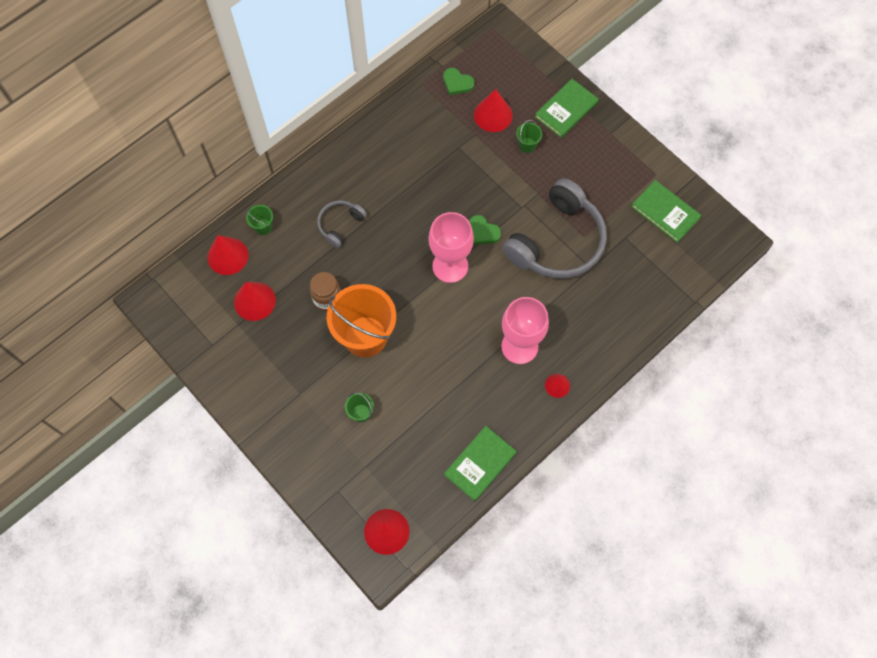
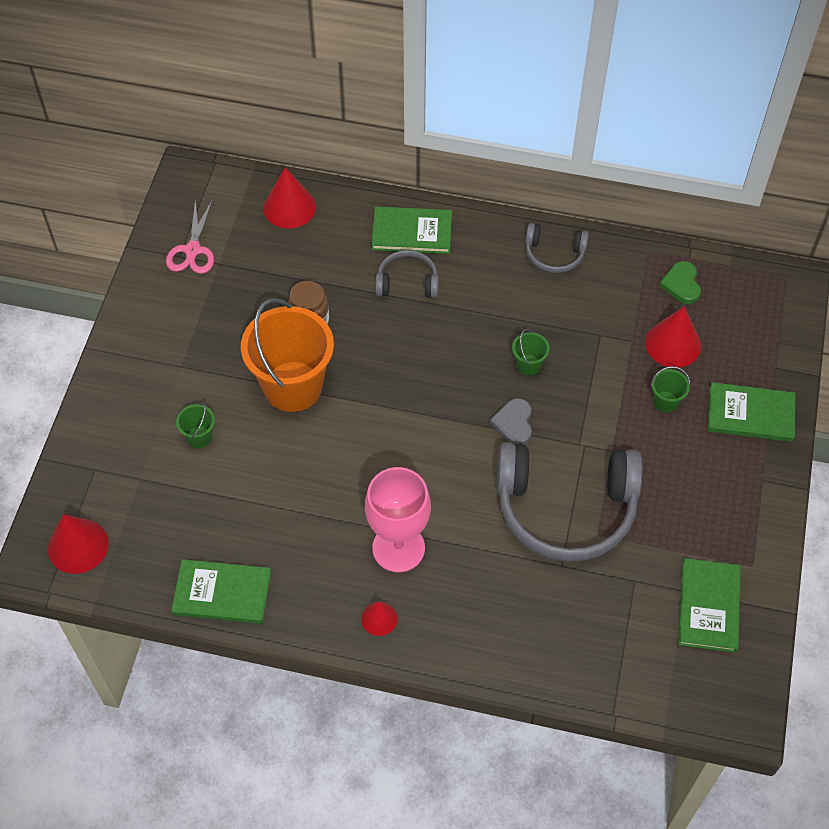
camera: 55 degrees right, 10 degrees down
red cone [234,282,276,321] -> none
green bucket [246,205,273,235] -> green bucket moved to [512,329,550,375]
pink goblet [428,212,474,283] -> none
green heart [469,215,501,245] -> grey heart [490,398,532,445]
none -> pink scissors [166,199,214,274]
none -> green book [371,206,452,254]
none -> grey headphones [525,223,589,273]

